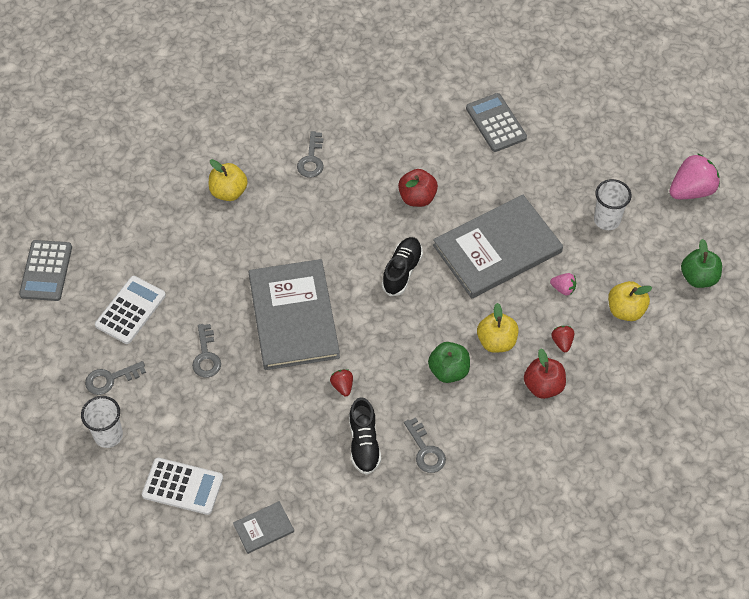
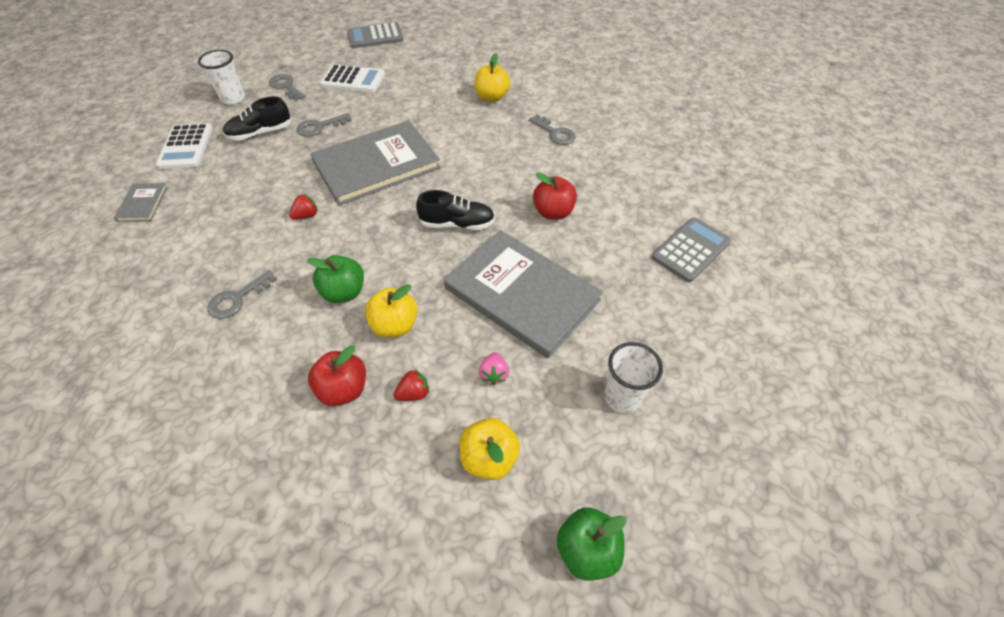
camera: 70 degrees right, 5 degrees down
grey book [233,501,294,554] -> grey book turned 45 degrees clockwise [114,183,167,222]
grey key [297,131,324,178] -> grey key turned 120 degrees counterclockwise [529,115,576,145]
black shoe [349,397,381,475] -> black shoe moved to [223,96,292,141]
pink strawberry [669,153,720,199] -> none

